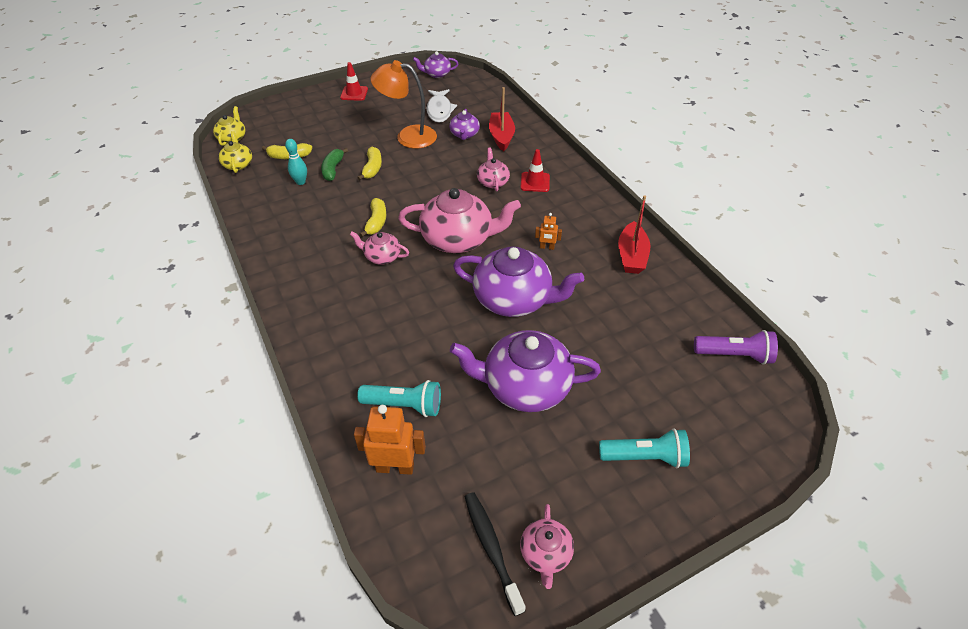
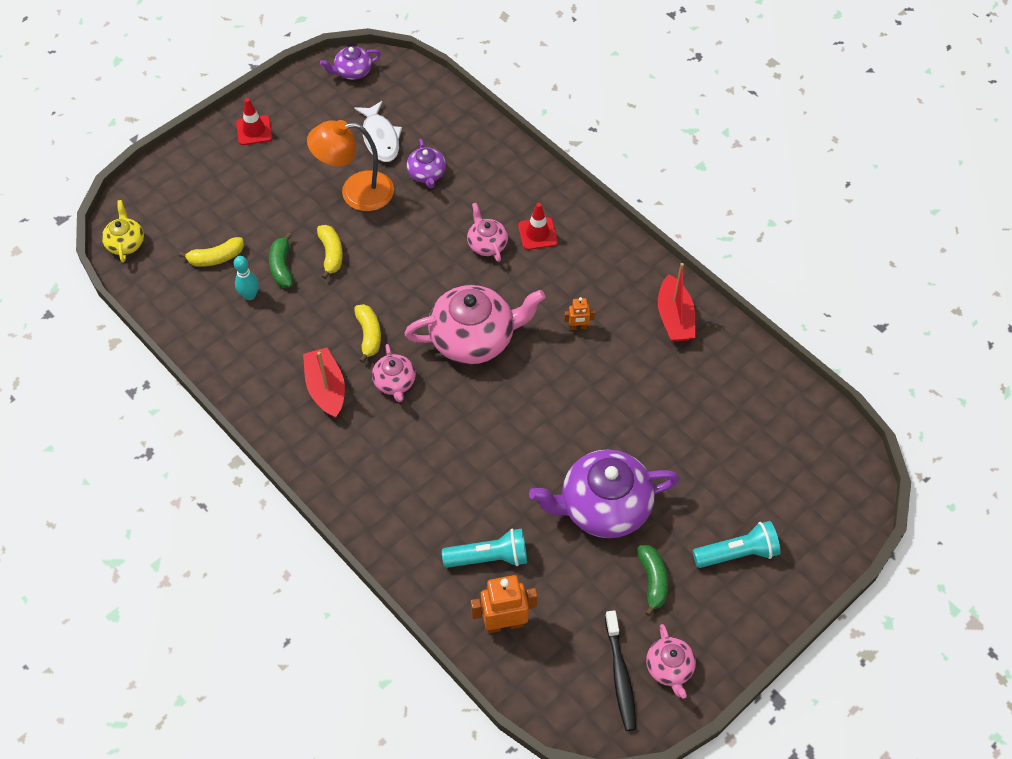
camera: 15 degrees left, 10 degrees up
yellow teapot [218,131,252,173] -> none
pink teapot [350,231,409,265] -> pink teapot turned 105 degrees counterclockwise [372,344,416,402]
purple teapot [453,246,584,317] -> none
black toothbrush [465,492,526,616] -> black toothbrush turned 150 degrees counterclockwise [605,610,636,731]
red boat [489,87,515,151] -> red boat moved to [303,347,345,419]
purple flashlight [694,330,778,365] -> none
none -> green banana [637,545,668,616]

